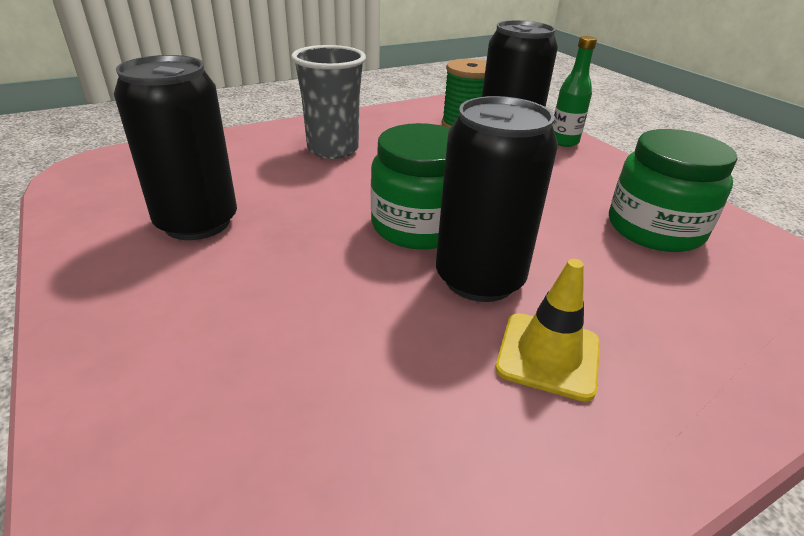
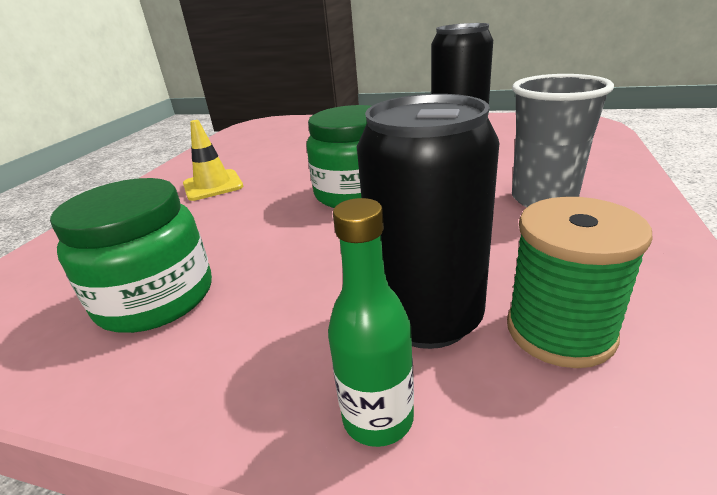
camera: 140 degrees right, 5 degrees down
black can [436,96,558,302] -> none

